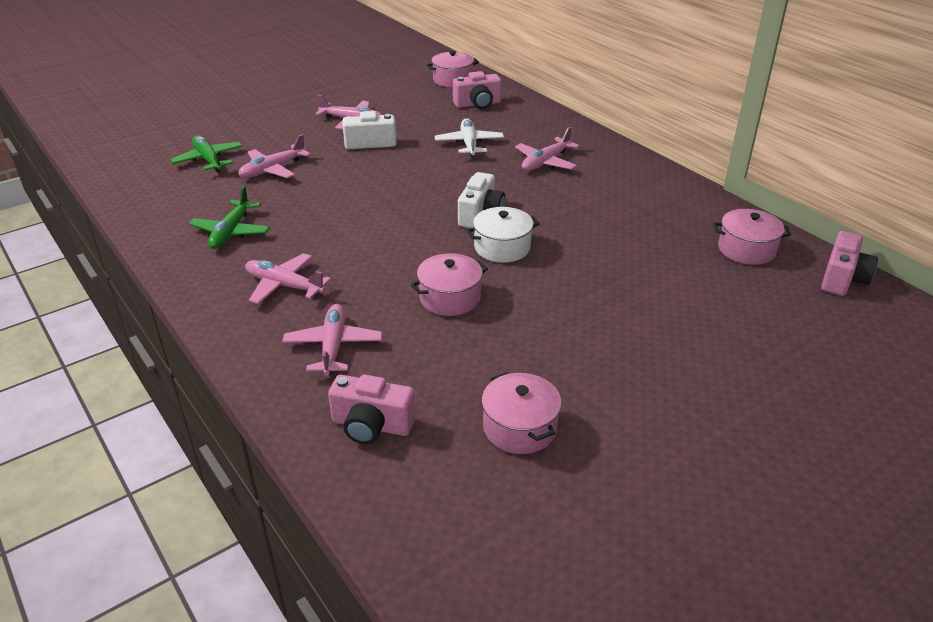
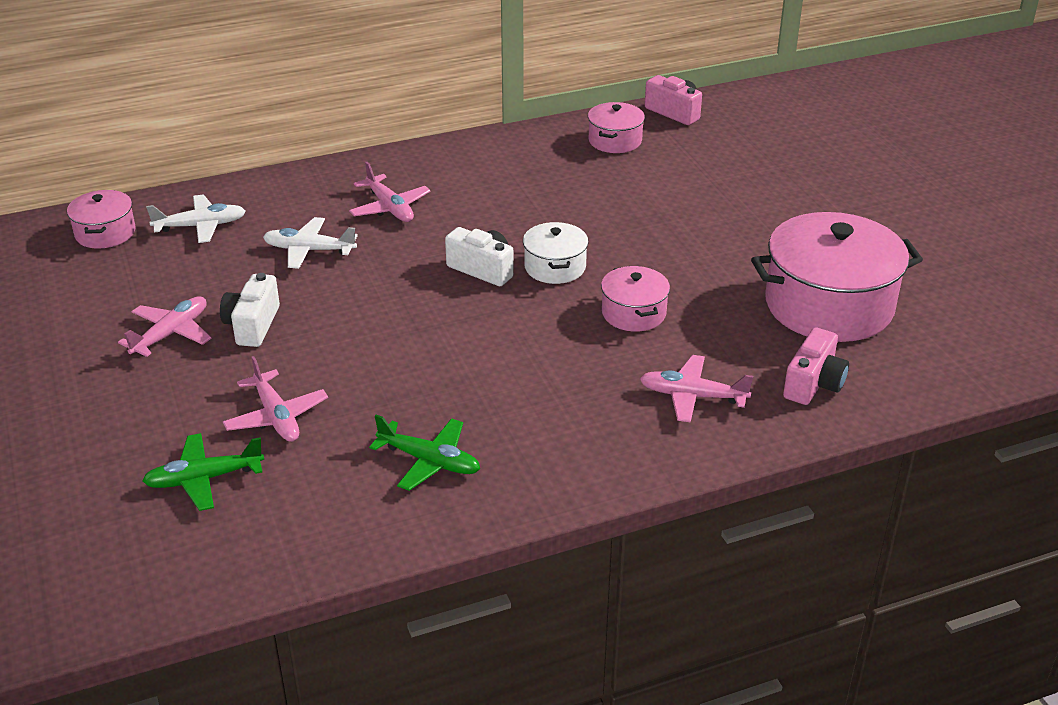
camera: 75 degrees left, 0 degrees up
pink plane [245,253,331,304] -> none
pink camera [453,71,502,109] -> white plane [146,194,246,243]
pink pot [482,372,562,454] -> pink pot [751,212,923,342], size x2.00

